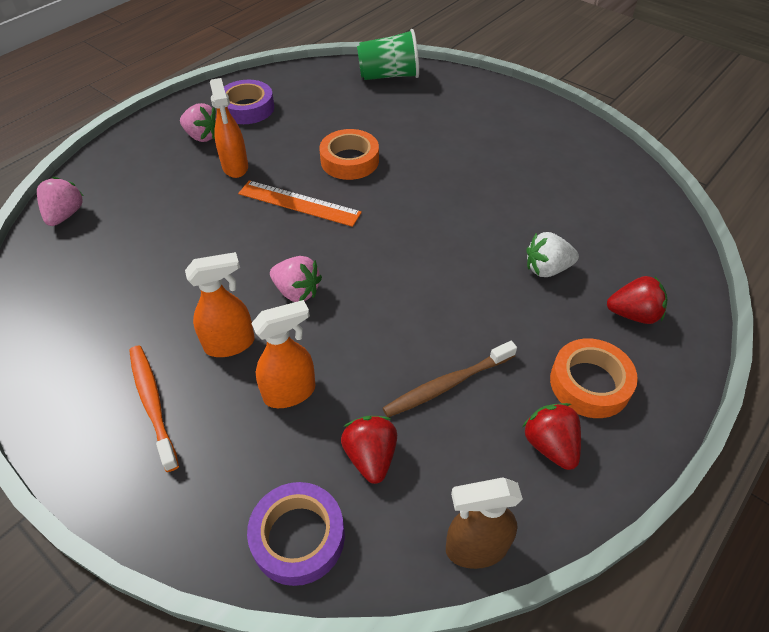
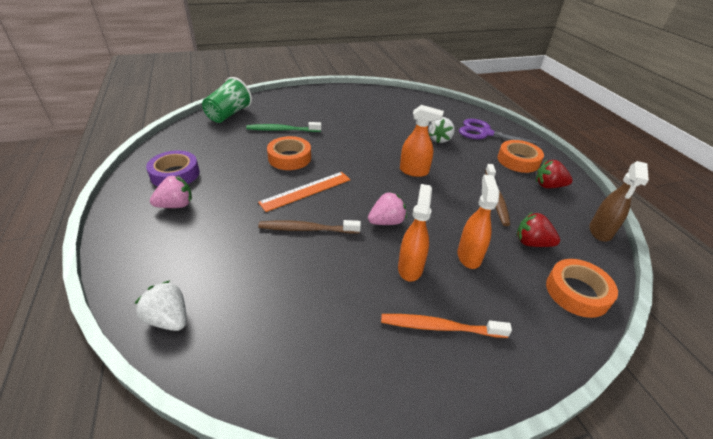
camera: 60 degrees left, 10 degrees down
pink strawberry [37,177,84,226] -> white strawberry [134,281,186,331]
orange spray bottle [210,78,248,178] -> orange spray bottle moved to [400,105,444,177]
purple tape [247,482,345,586] -> orange tape [546,259,618,318]
red strawberry [607,276,667,324] -> purple scissors [459,119,544,149]
none -> green toothbrush [246,122,321,132]
none -> brown toothbrush [258,220,361,234]

